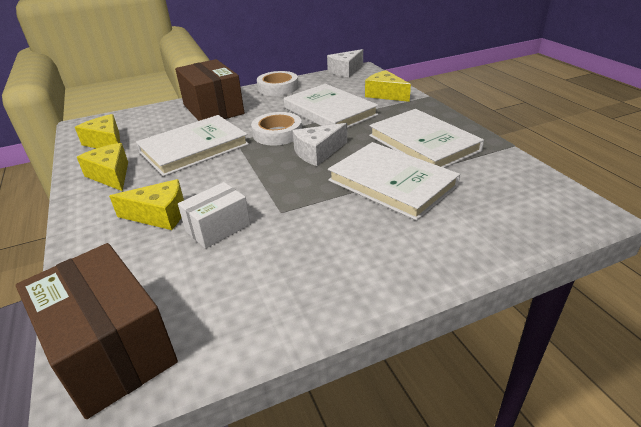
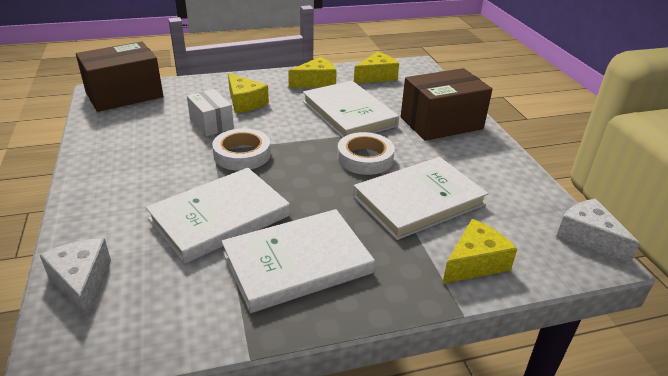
camera: 95 degrees right, 0 degrees up
yellow cheese [109,179,184,230] -> yellow cheese turned 45 degrees counterclockwise [228,73,269,113]
white tape [257,71,298,96] -> white tape moved to [212,128,271,171]
white cheese [292,123,347,166] -> white cheese moved to [40,238,111,319]

